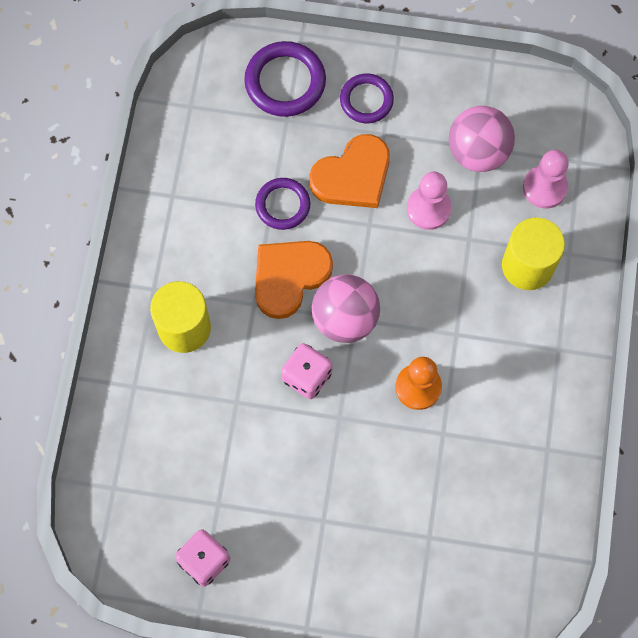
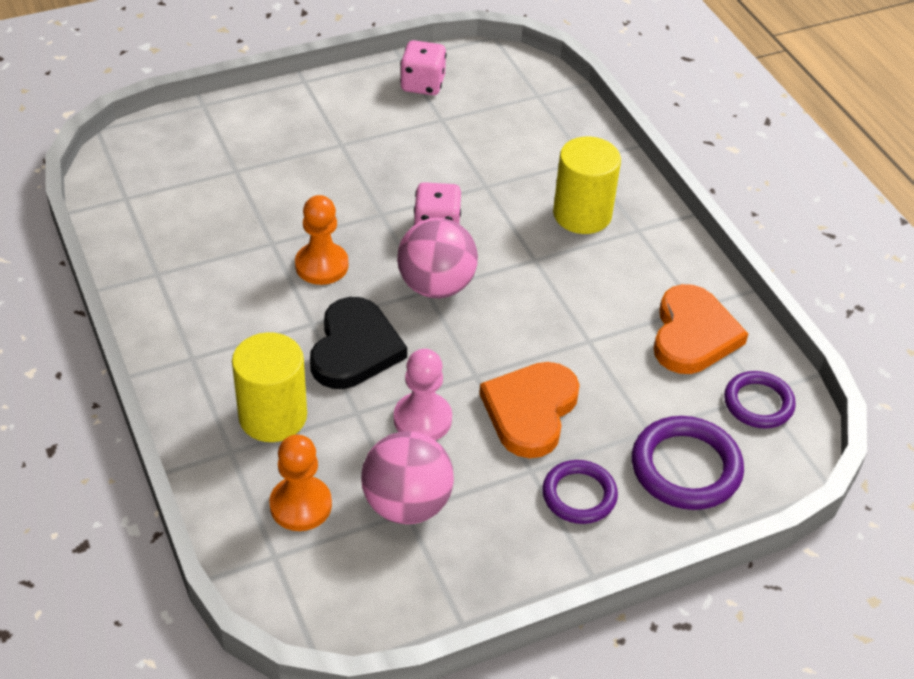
camera: 145 degrees right, 25 degrees down
purple ring [255,178,310,230] -> purple ring moved to [724,371,796,429]
orange heart [255,241,333,319] -> orange heart moved to [654,284,748,374]
pink pawn [523,150,569,209] -> orange pawn [269,435,332,531]
none -> black heart [310,297,407,389]

